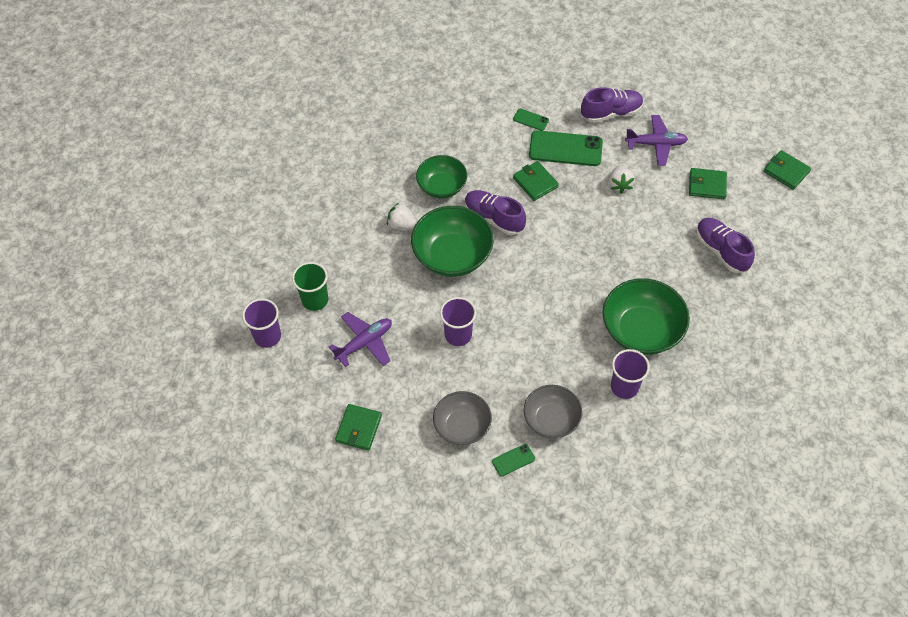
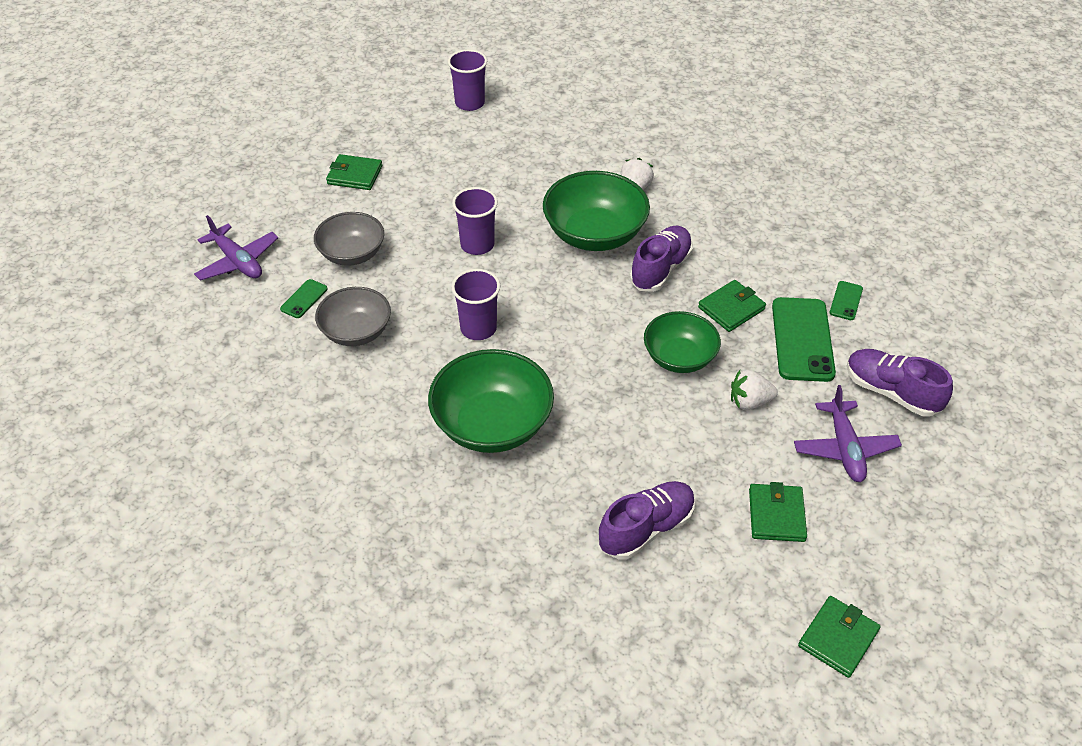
camera: 85 degrees right, 10 degrees down
green cup [292,262,328,311] -> none
purple plane [329,312,392,367] -> purple plane moved to [194,215,278,281]
green bowl [416,155,467,198] -> green bowl moved to [644,311,721,373]
green phone [492,444,535,476] -> green phone turned 60 degrees clockwise [280,279,328,318]
purple shoe [581,87,644,123] -> purple shoe turned 150 degrees clockwise [847,349,953,417]
purple cup [611,349,650,399] -> purple cup moved to [451,269,500,340]

